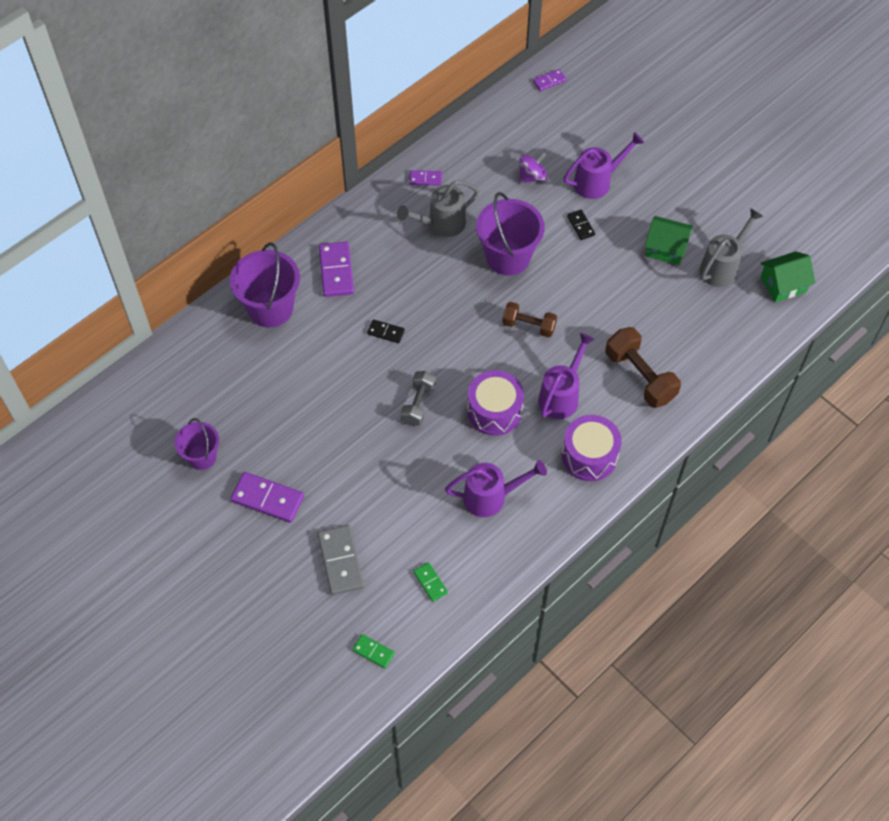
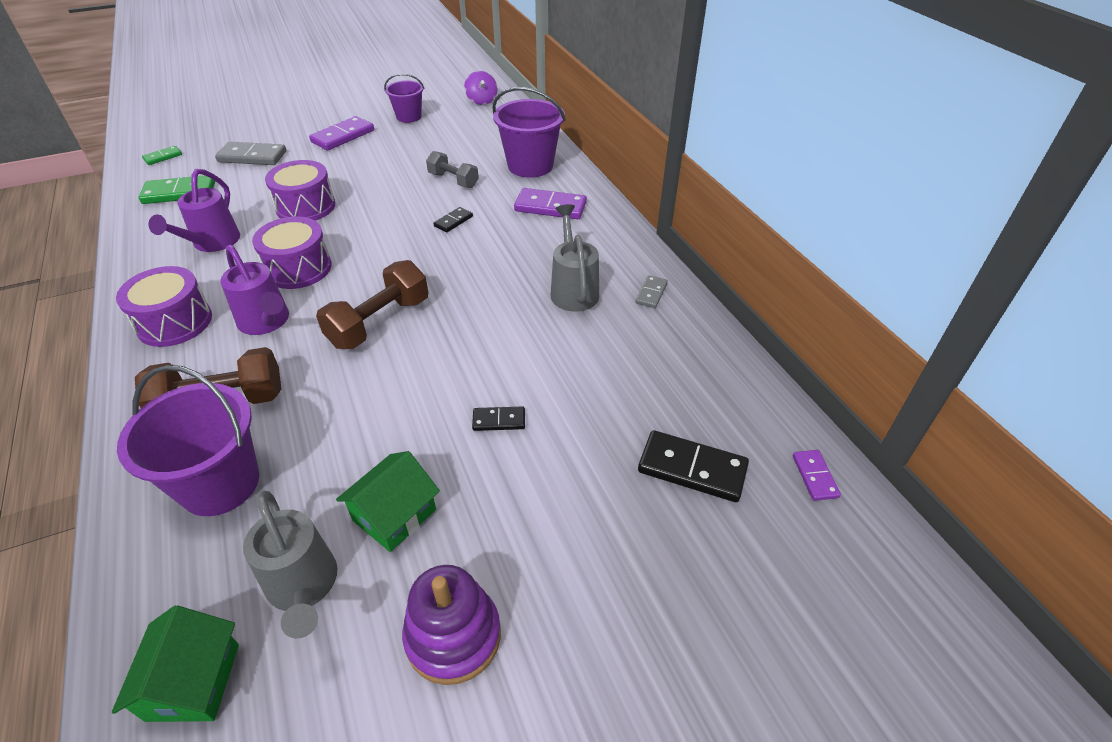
camera: 110 degrees right, 15 degrees down
grey dumbbell [401,371,436,426] -> grey dumbbell moved to [426,151,479,188]
purple domino [409,170,442,186] -> grey domino [635,275,668,308]
green domino [413,562,448,602] -> green domino [139,175,215,204], size x1.83
purple bucket [476,192,545,276] -> purple bucket moved to [117,365,259,516]
brown dumbbell [502,302,557,337] -> brown dumbbell [316,260,428,349], size x1.56
purple spinning top [519,152,548,183] -> purple spinning top moved to [464,71,498,105]
purple watering can [564,132,644,199] -> none
none -> purple drum [265,160,335,221]
none -> purple stacking toy [402,565,501,685]
none -> black domino [638,430,749,502]

